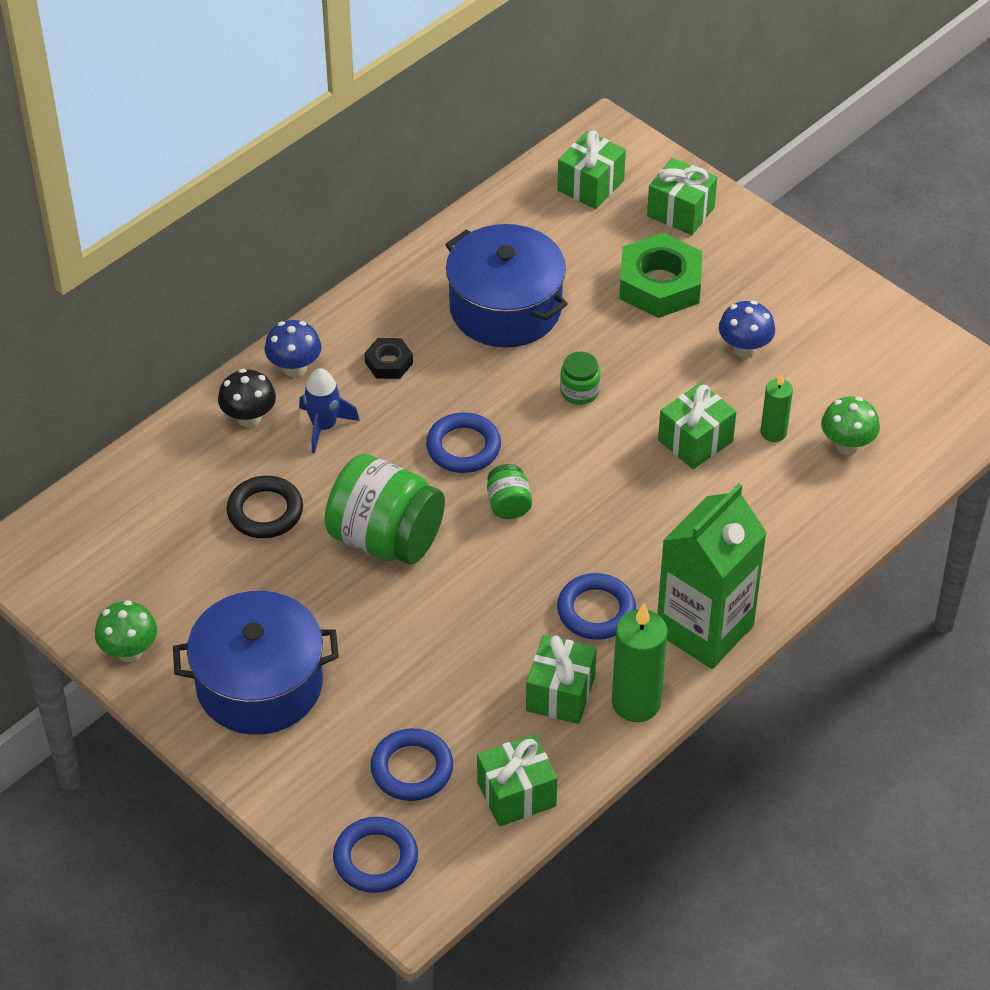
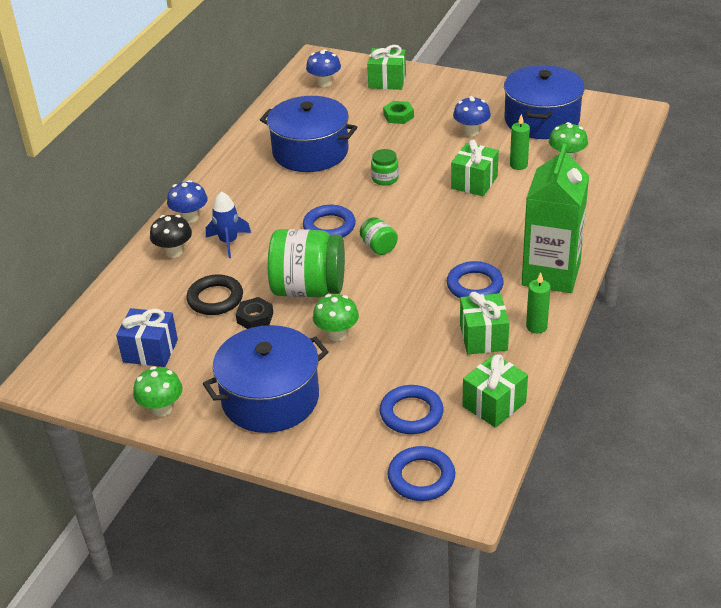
camera: 20 degrees left, 10 degrees down
black nut [364,338,413,379] -> black nut moved to [236,297,273,329]
green gift [557,131,626,209] -> blue mushroom [306,50,341,87]
green candle [612,603,667,722] -> green candle [526,272,551,333], size x0.58
green nut [619,233,702,318] -> green nut [383,101,414,124], size x0.51
none -> blue gift [116,308,178,367]
none -> green mushroom [313,294,359,341]
none -> blue pot [504,65,585,139]

